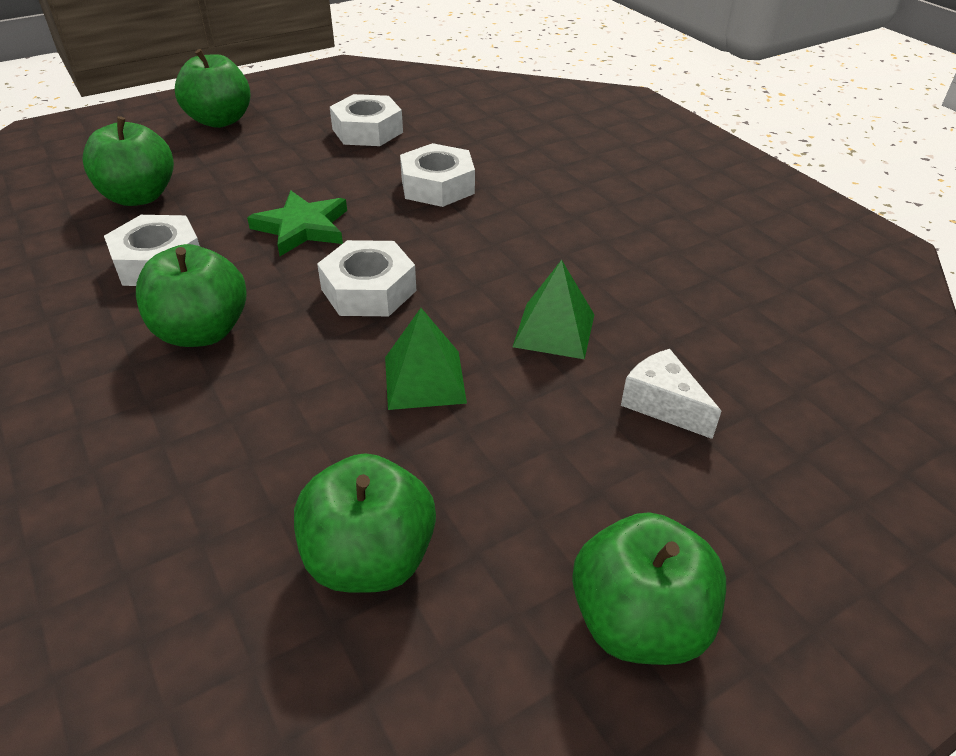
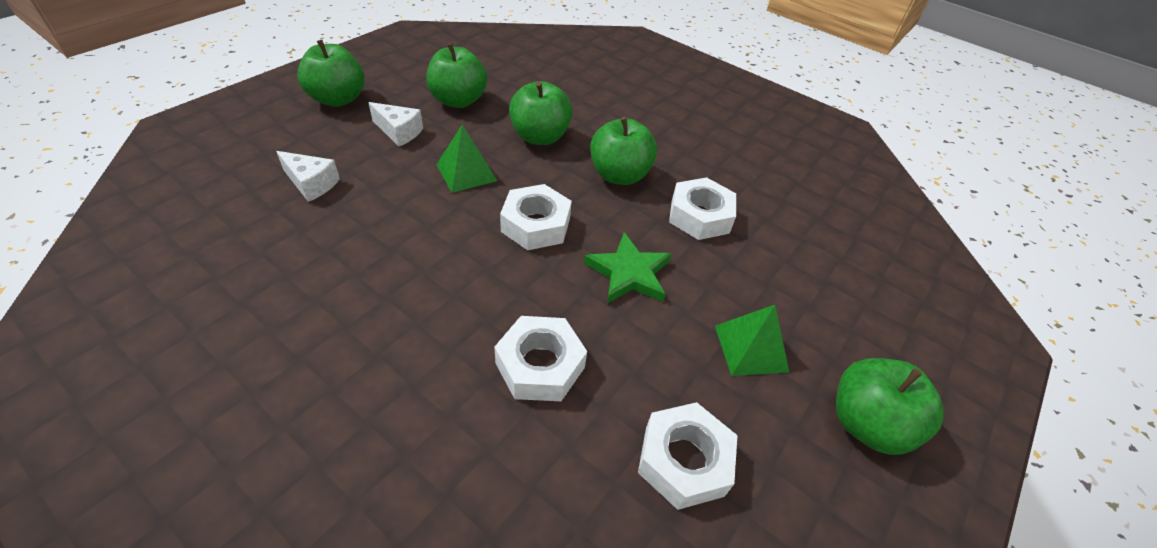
camera: 155 degrees right, 5 degrees up
green apple [82,116,174,206] -> green apple moved to [509,81,573,145]
green pyramid [513,260,594,359] -> green pyramid moved to [715,305,789,376]
none -> white cheese [368,102,423,146]

